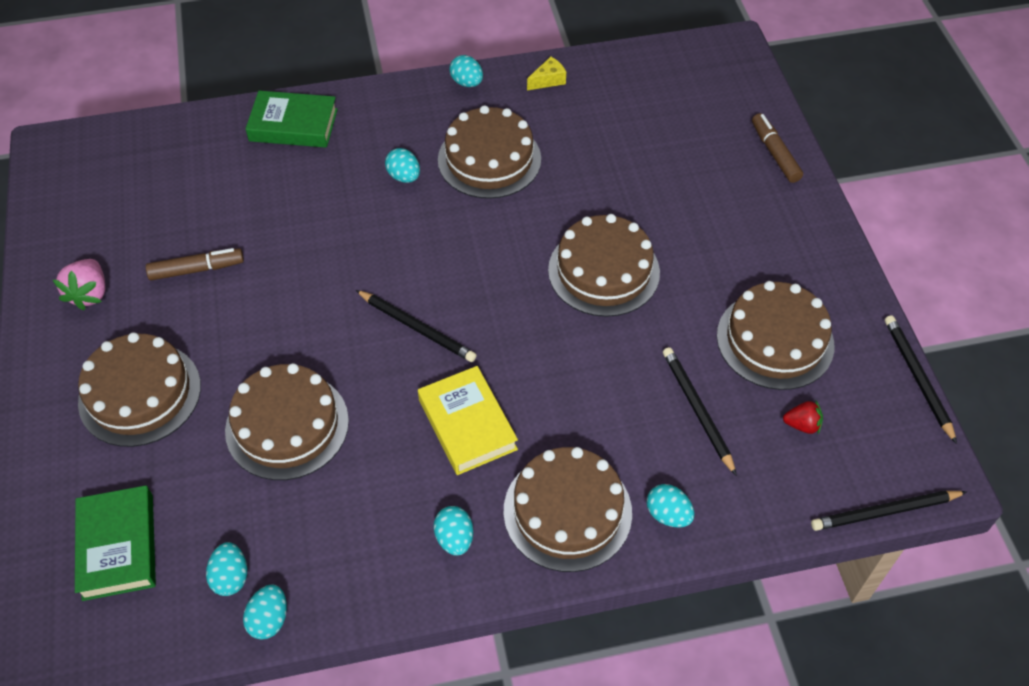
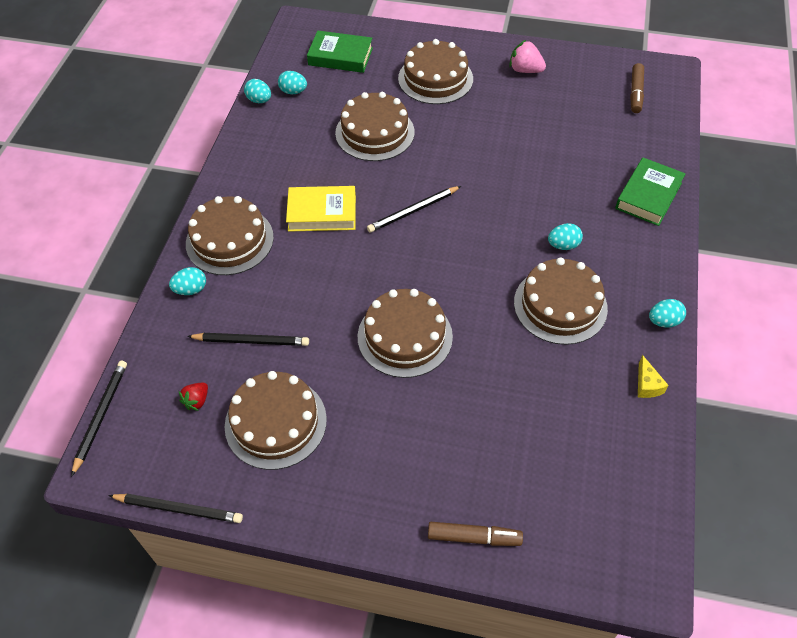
camera: 115 degrees right, 0 degrees up
brown marker [146,248,244,281] -> brown marker moved to [630,63,644,113]
turquoise egg [434,506,473,555] -> none

